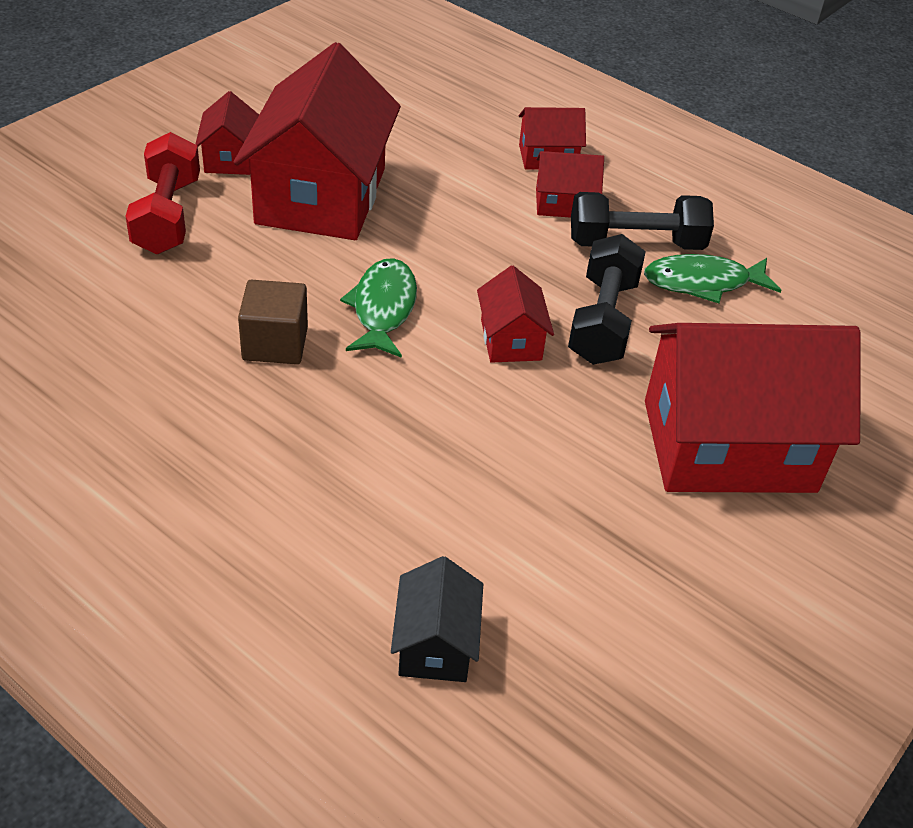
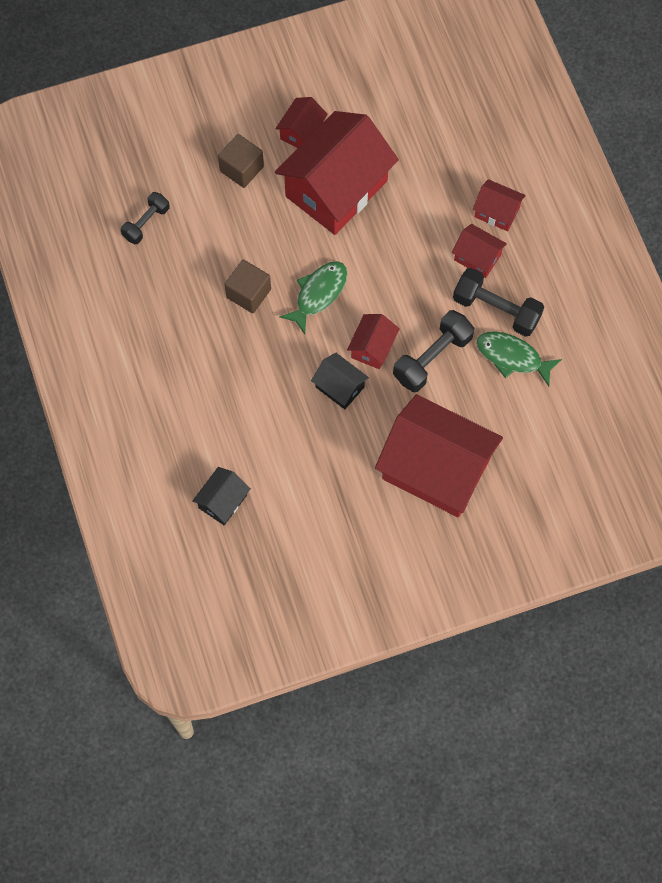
camera: 35 degrees right, 25 degrees up
red dumbbell [125,132,200,254] -> brown cube [218,134,264,188]
none -> black dumbbell [121,192,170,244]
none -> black house [311,353,369,409]

